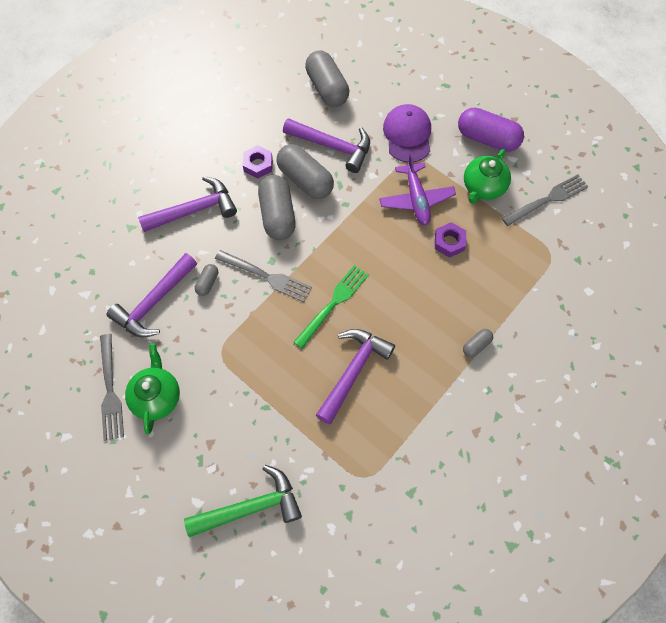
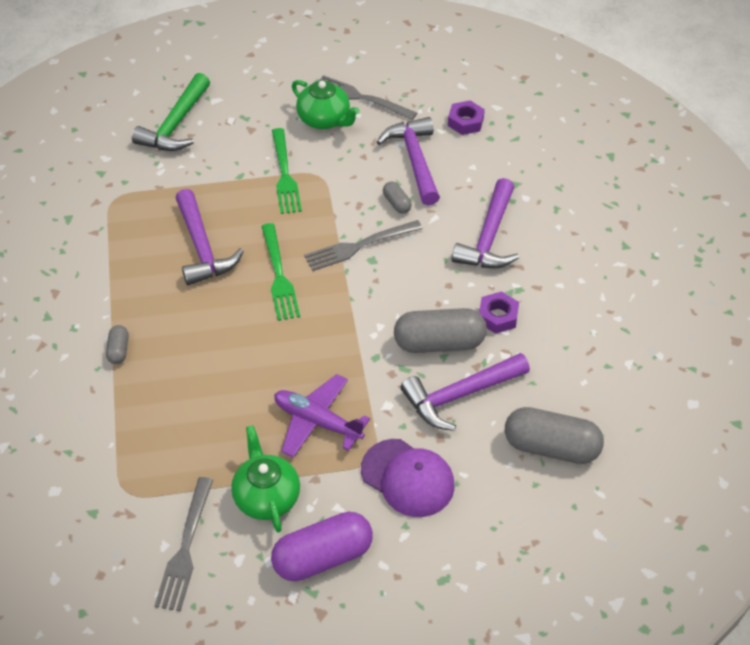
camera: 130 degrees right, 15 degrees down
grey capsule [258,175,296,240] -> none
purple nut [435,222,466,258] -> purple nut moved to [448,100,485,135]
none -> green fork [272,128,302,214]

